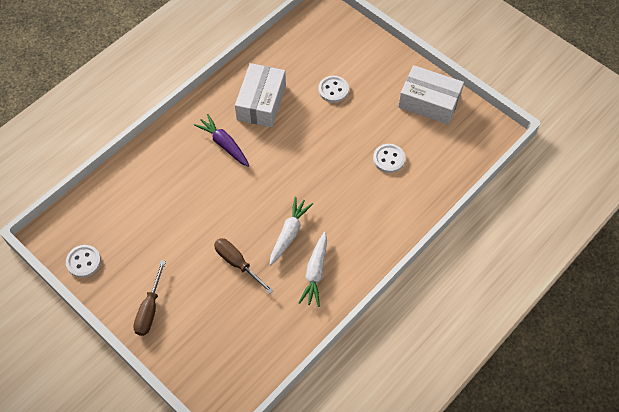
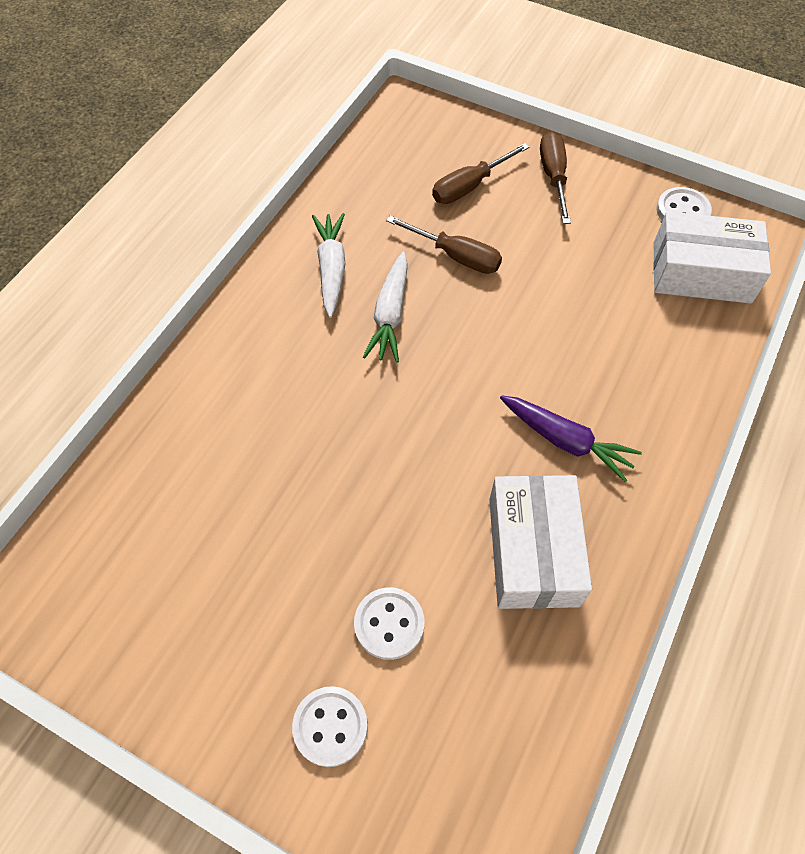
camera: 165 degrees right, 0 degrees up
white button [373,144,405,173] -> white button moved to [292,686,368,767]
white box [398,65,464,125] -> white box moved to [653,211,771,304]
none -> brown screwdriver [432,143,530,204]

